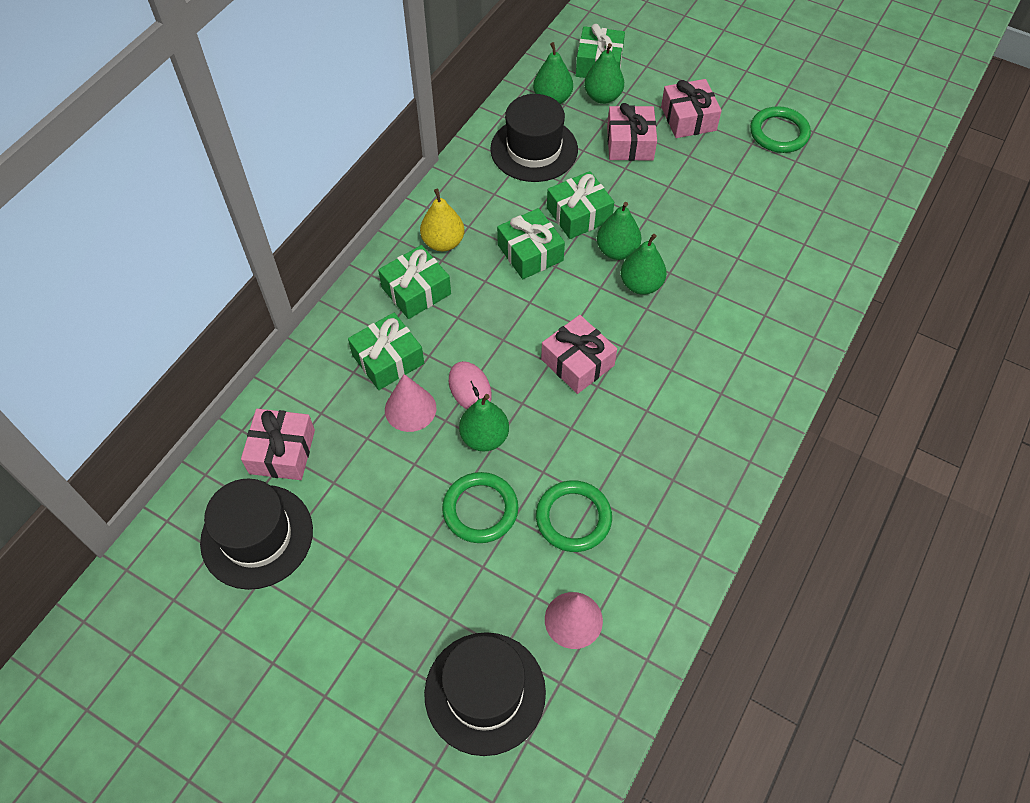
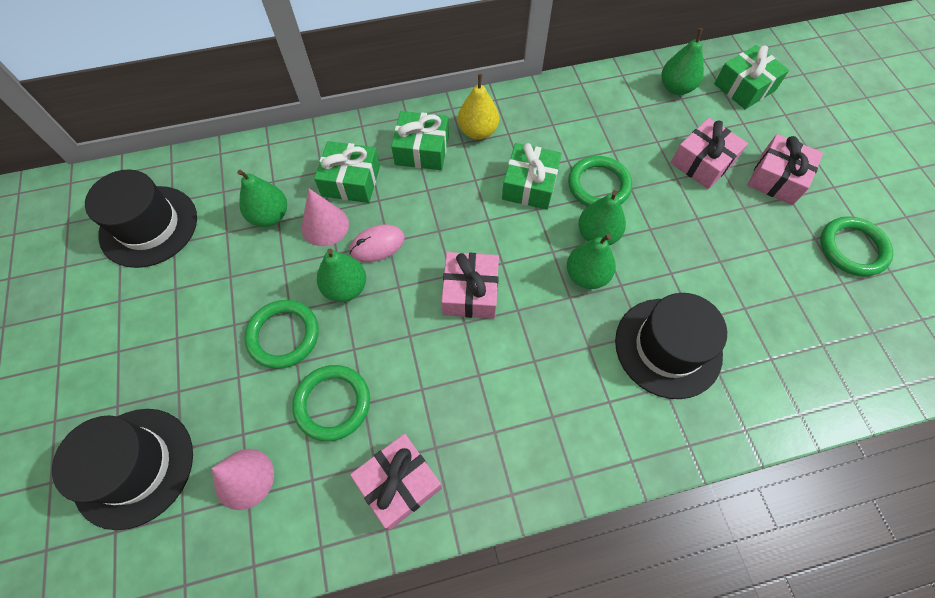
camera: 45 degrees right, 5 degrees up
pink gift [241,409,315,480] -> pink gift moved to [350,434,442,530]
pink mouse [449,361,492,409] -> pink mouse turned 45 degrees clockwise [349,225,405,262]
black hat [490,94,578,182] -> black hat moved to [615,293,727,399]
green gift [547,171,614,239] -> green ring [568,156,632,207]
green pear [584,43,624,104] -> green pear moved to [237,170,287,227]

